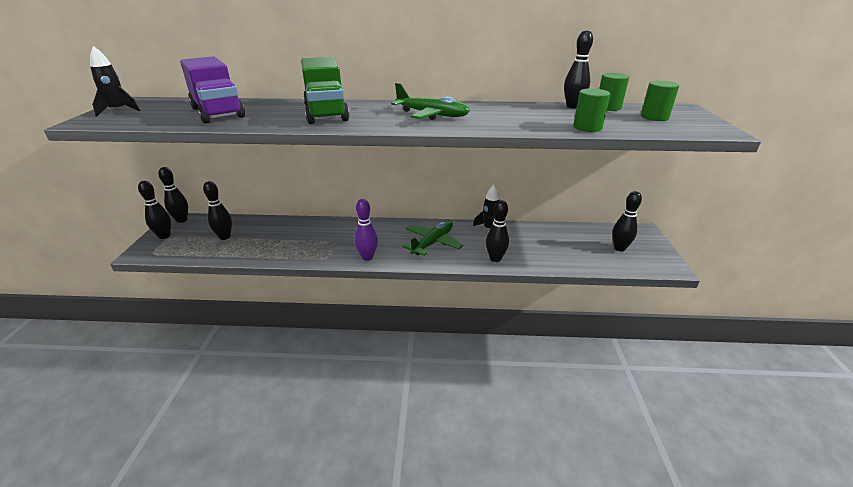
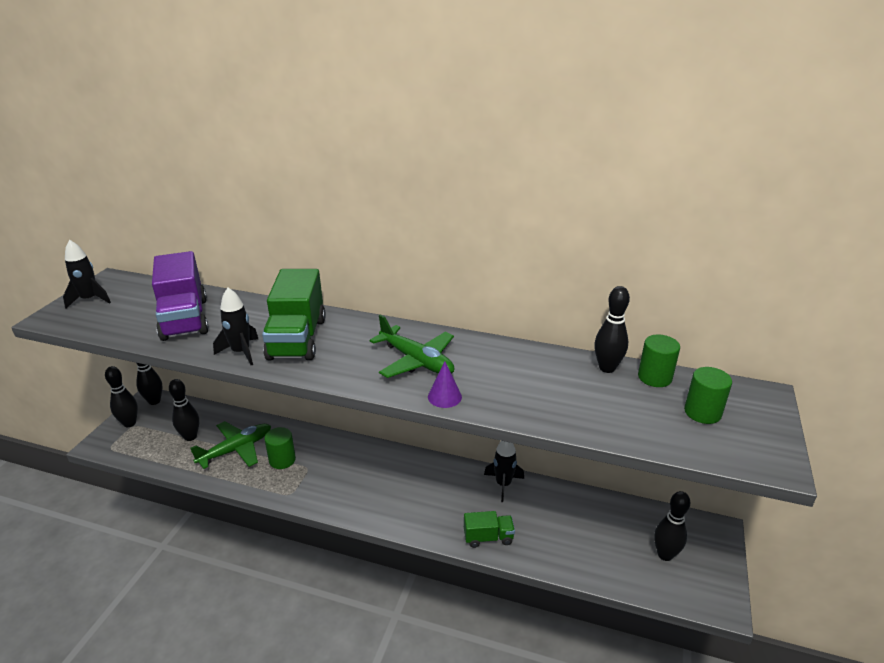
camera: 15 degrees right, 0 degrees up
purple bowling pin [355,199,378,261] -> none
green plane [402,220,463,256] -> green plane moved to [190,421,271,469]
black bowling pin [486,200,509,262] -> green truck [464,511,515,548]
green cylinder [573,88,610,132] -> green cylinder moved to [264,427,296,469]
none -> black rocket [213,288,258,365]
none -> purple cone [428,362,462,408]

